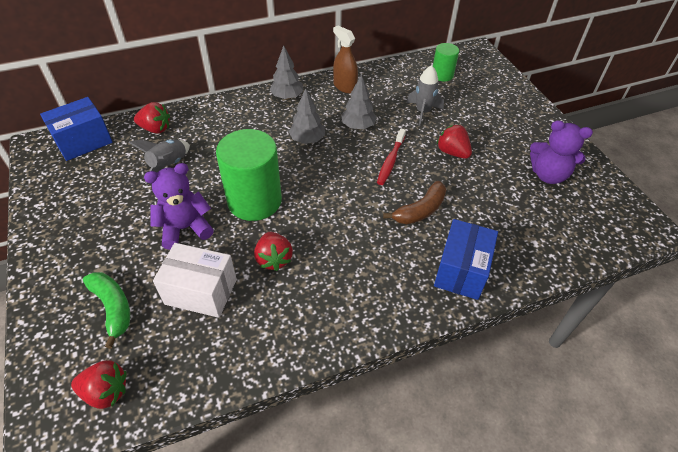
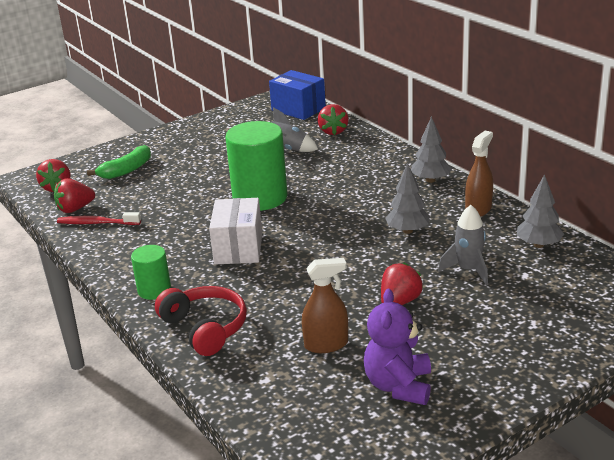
camera: 80 degrees right, 20 degrees down
purple teddy bear [144,163,214,250] -> none
white box [153,243,237,318] -> white box moved to [209,198,262,265]
red strawberry [254,232,293,271] -> red strawberry moved to [54,178,95,213]
grey tree [289,88,325,144] -> grey tree moved to [517,174,564,248]
red toothbrush [377,129,406,185] -> red toothbrush moved to [57,212,141,225]
brown banana [383,181,446,224] -> none
green cylinder [433,43,459,81] -> green cylinder moved to [131,245,171,300]
blue box [434,219,498,300] -> red headphones [155,286,247,356]
none -> brown spray bottle [302,258,348,353]

